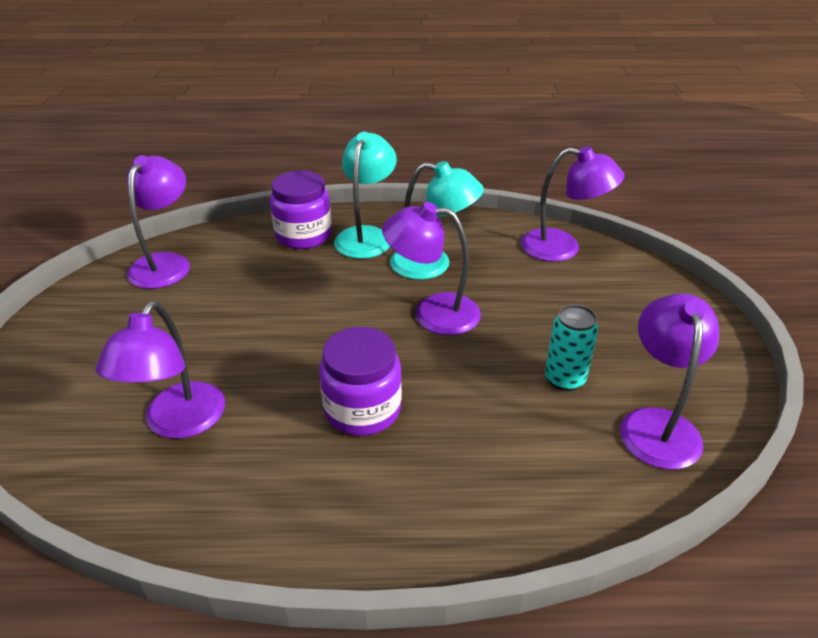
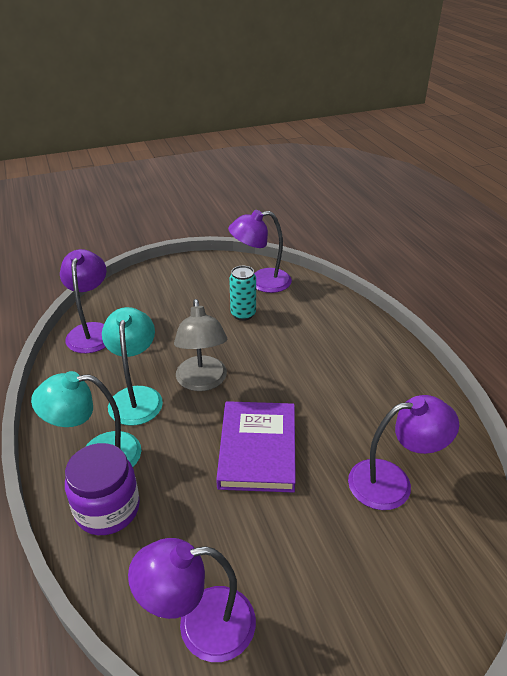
camera: 110 degrees left, 0 degrees up
purple jar [319,327,402,436] -> none
purple lamp [382,202,481,335] -> grey lamp [174,299,227,391]
none -> purple book [216,401,296,493]

